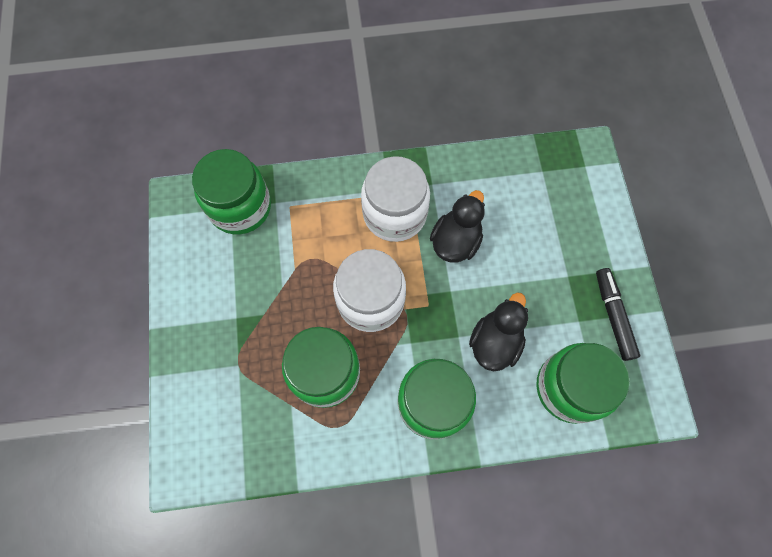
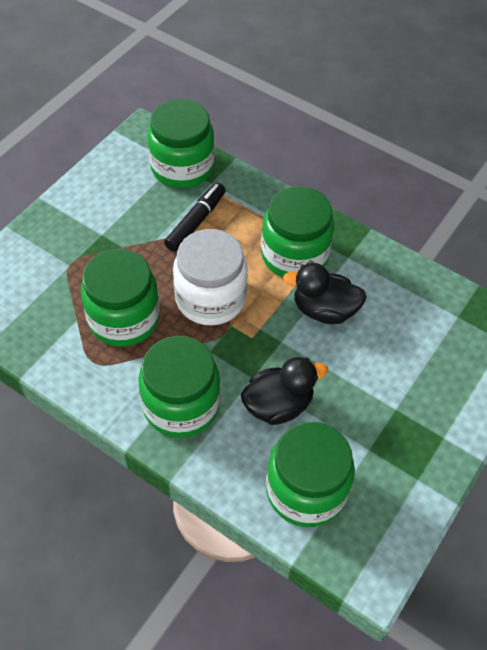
camera: 40 degrees right, 15 degrees down
white jar [361,156,430,242] -> green jar [261,186,334,277]
black duck [430,190,485,263] -> black duck turned 150 degrees counterclockwise [283,263,367,324]
black marker [596,268,640,361] -> black marker moved to [164,183,226,252]

